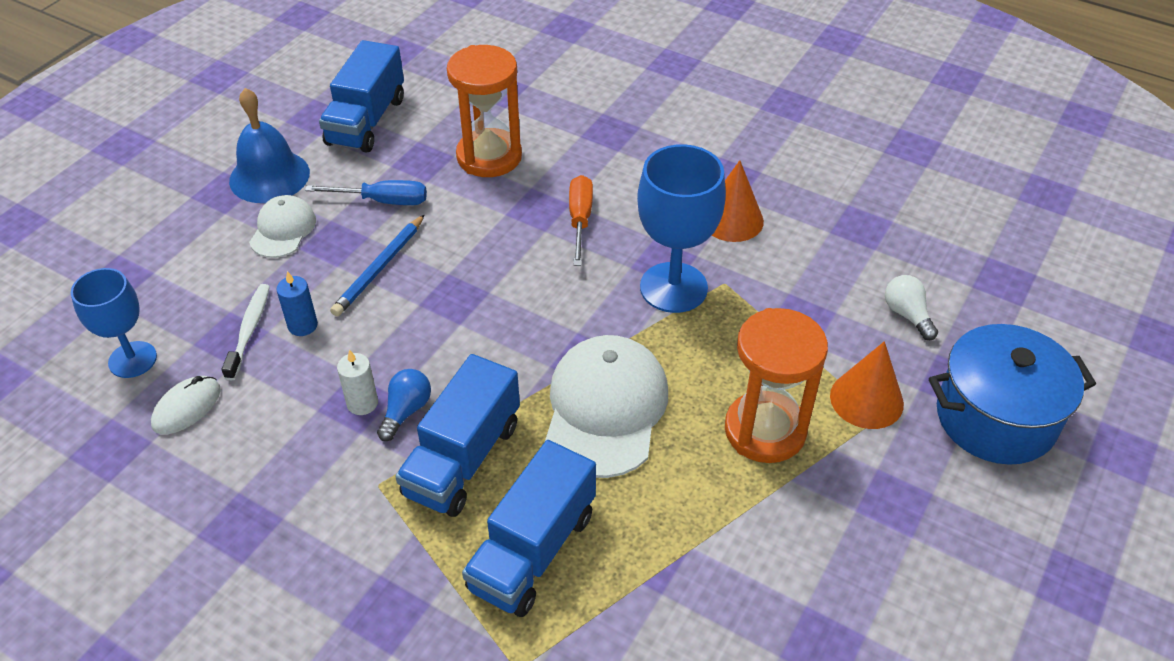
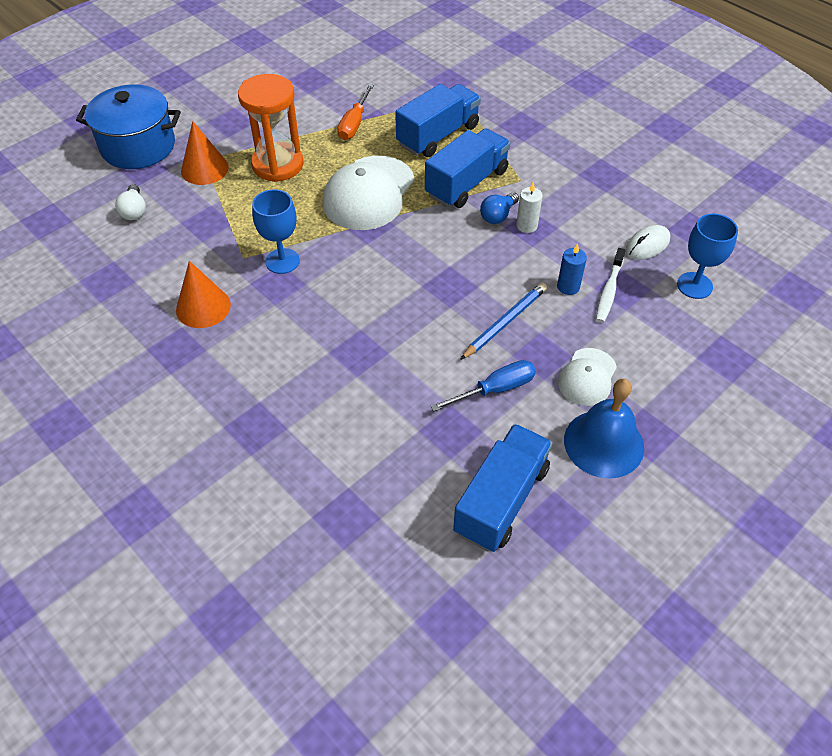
camera: 165 degrees left, 5 degrees up
blue screwdriver [305,180,427,205] -> blue screwdriver turned 135 degrees clockwise [430,360,536,412]
orange hourglass [447,45,522,177] -> none
orange screwdriver [569,175,593,266] -> orange screwdriver moved to [337,84,374,140]
blue goblet [637,144,726,313] -> blue goblet [252,189,300,274], size x0.65

